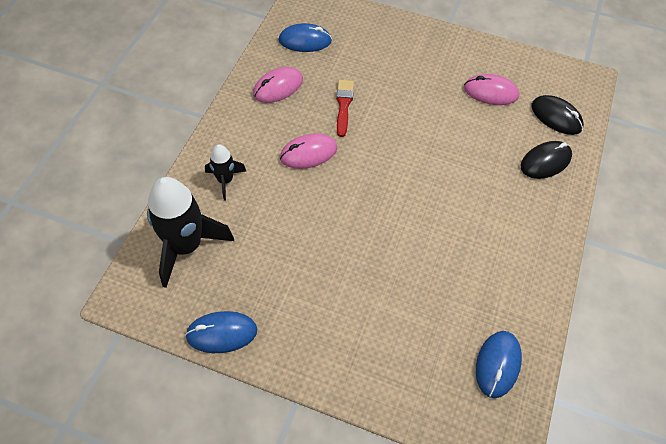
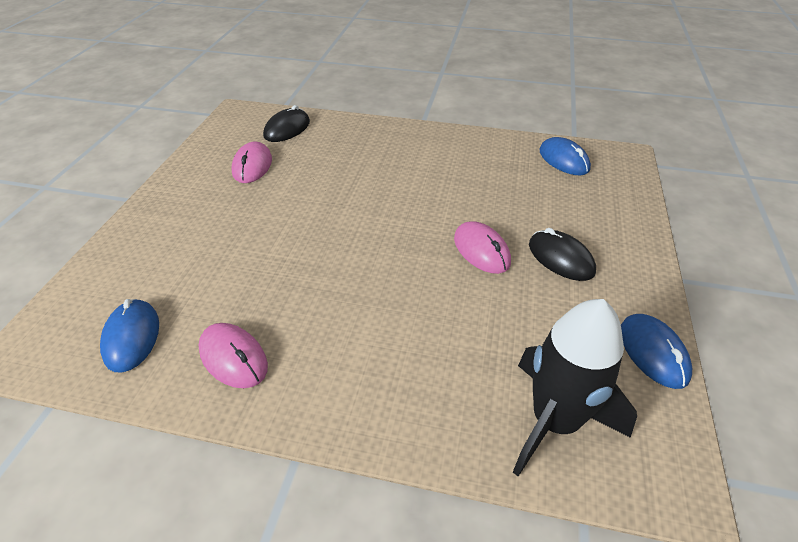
camera: 95 degrees left, 15 degrees down
black rocket [205,144,246,201] -> none
pink mouse [280,133,337,169] -> pink mouse moved to [454,221,511,274]
red brush [336,80,354,137] -> none
blue mouse [476,331,522,398] -> blue mouse turned 45 degrees clockwise [539,137,591,175]
black mouse [521,141,572,179] -> black mouse moved to [529,228,596,281]

